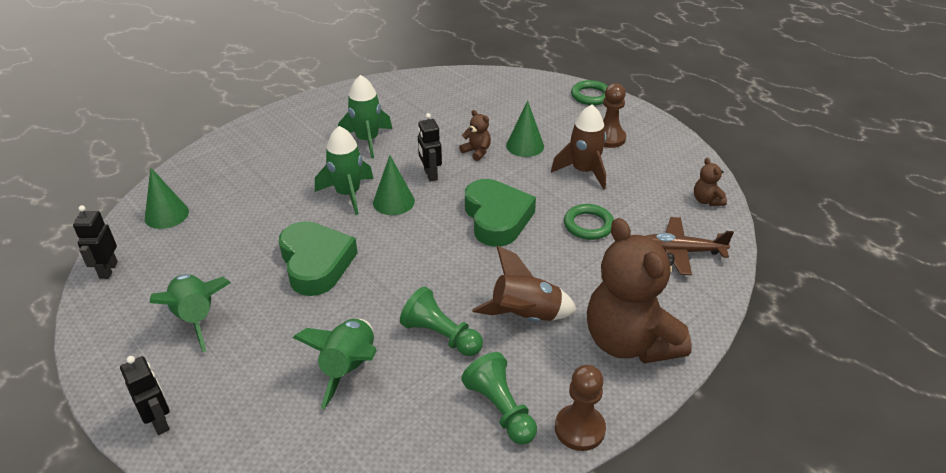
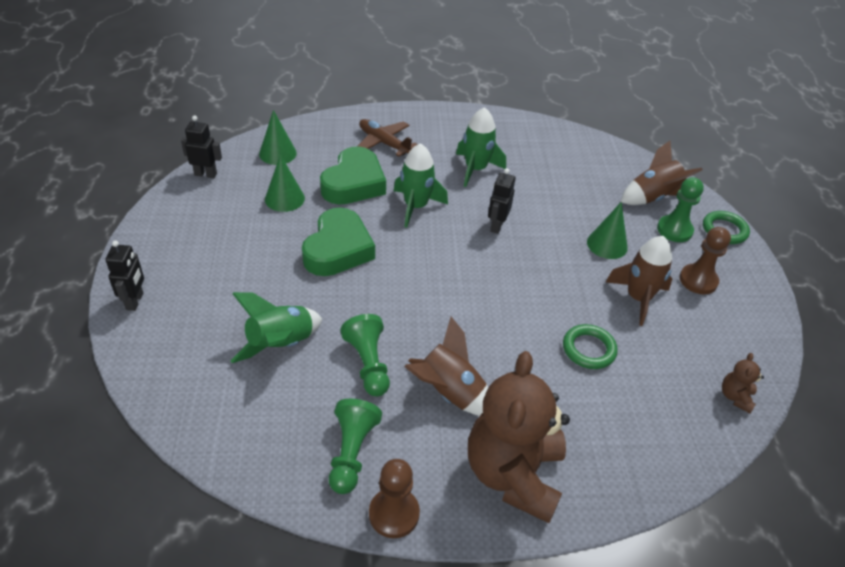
camera: 35 degrees right, 5 degrees up
black robot [73,205,118,279] -> black robot turned 60 degrees clockwise [181,116,222,178]
green rocket [149,274,231,352] -> none
green cone [373,155,415,215] -> green cone moved to [265,154,305,212]
brown teddy bear [459,110,491,161] -> none
green heart [465,179,536,247] -> green heart moved to [320,147,386,205]
brown plane [646,217,734,275] -> brown plane moved to [357,119,418,157]
none -> brown rocket [621,141,703,205]
none -> green pawn [657,177,704,242]

